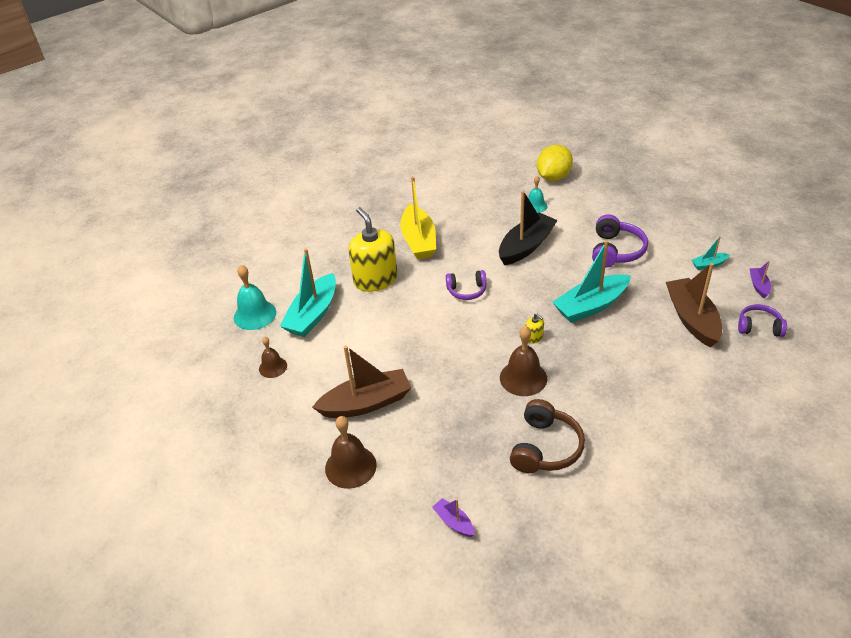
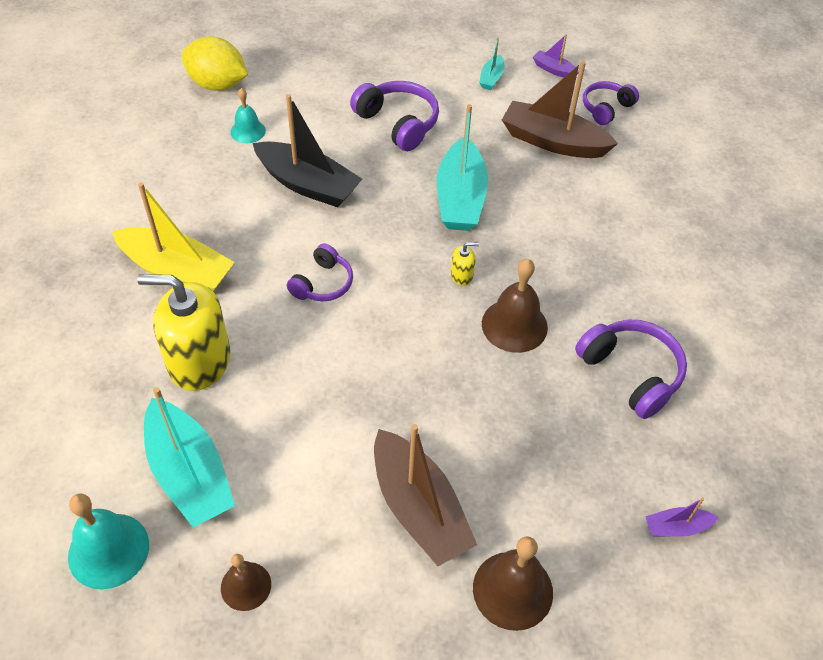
camera: 60 degrees left, 10 degrees up
brown boat [312,345,412,418] -> brown boat turned 135 degrees clockwise [374,424,477,566]
black boat [499,191,558,265] -> black boat turned 135 degrees clockwise [253,94,362,208]
brown headphones [510,399,585,473] -> purple headphones [575,320,687,419]
yellow lemon [537,145,573,181] -> yellow lemon turned 45 degrees counterclockwise [182,36,248,91]

